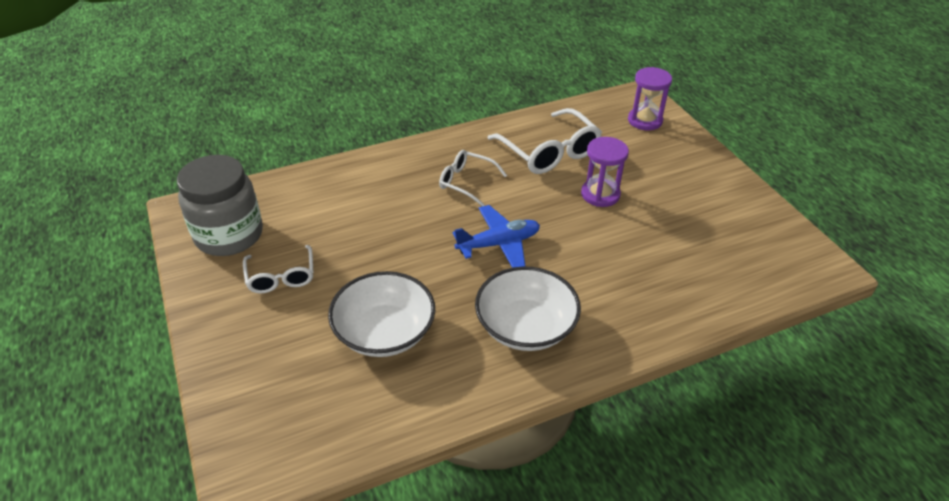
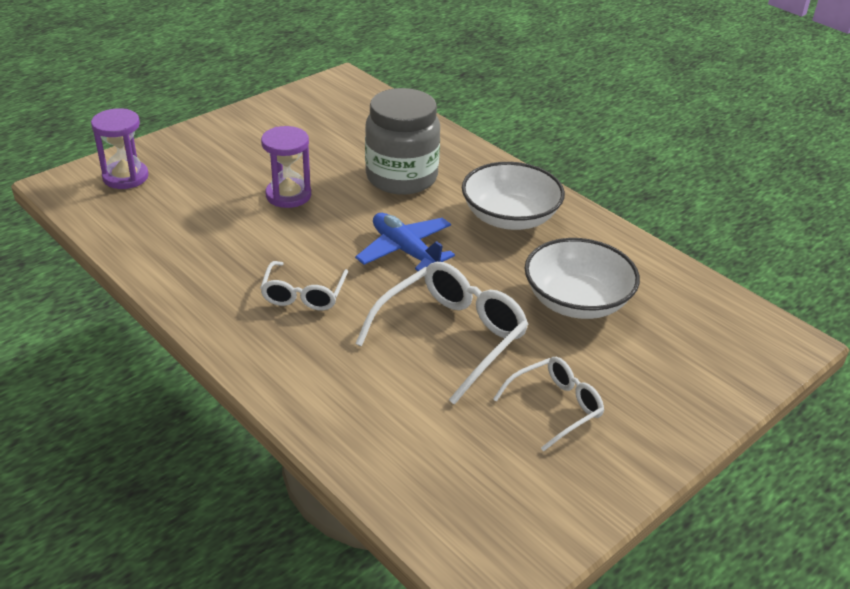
camera: 110 degrees left, 5 degrees down
grey jar [177,155,263,256] -> grey jar moved to [365,88,440,195]
white glasses [488,108,602,174] -> white glasses moved to [355,262,529,405]

